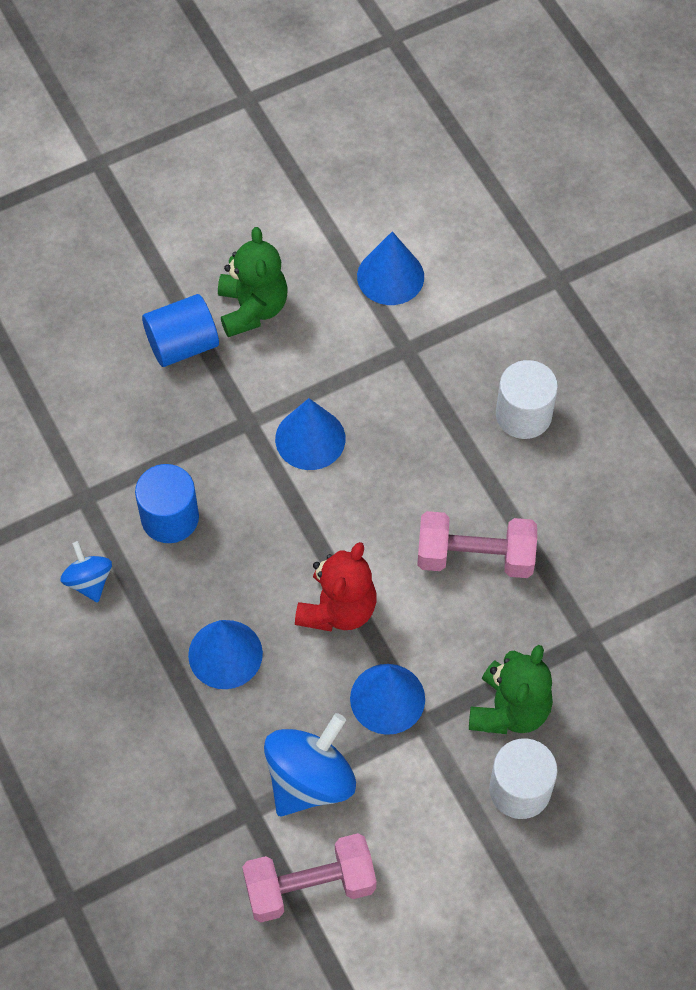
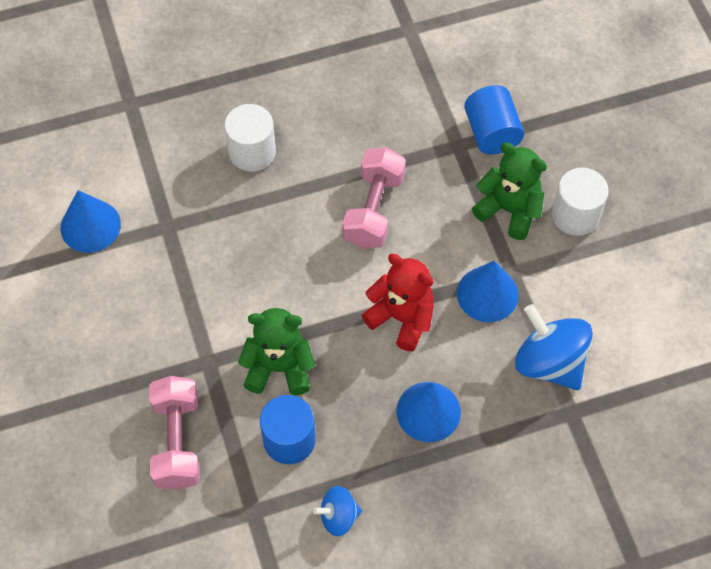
camera: 80 degrees left, 0 degrees up
blue cylinder [142,294,219,367] -> blue cylinder moved to [464,85,524,154]
green teddy bear [218,227,288,337] -> green teddy bear moved to [238,308,315,395]
pink dumbbell [242,833,377,922] -> pink dumbbell moved to [149,376,200,490]
blue cone [275,398,345,470] -> none

